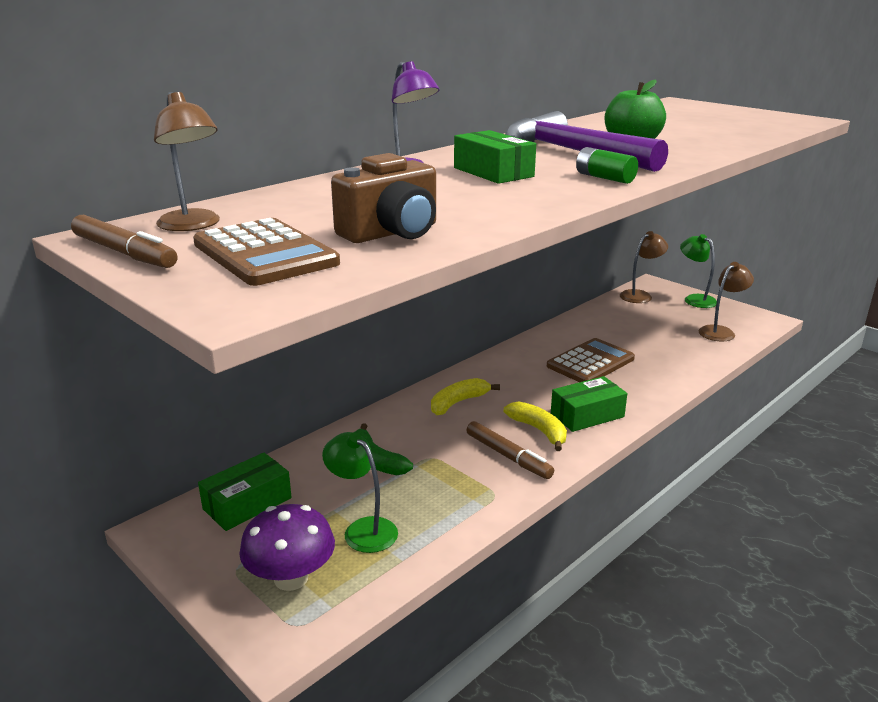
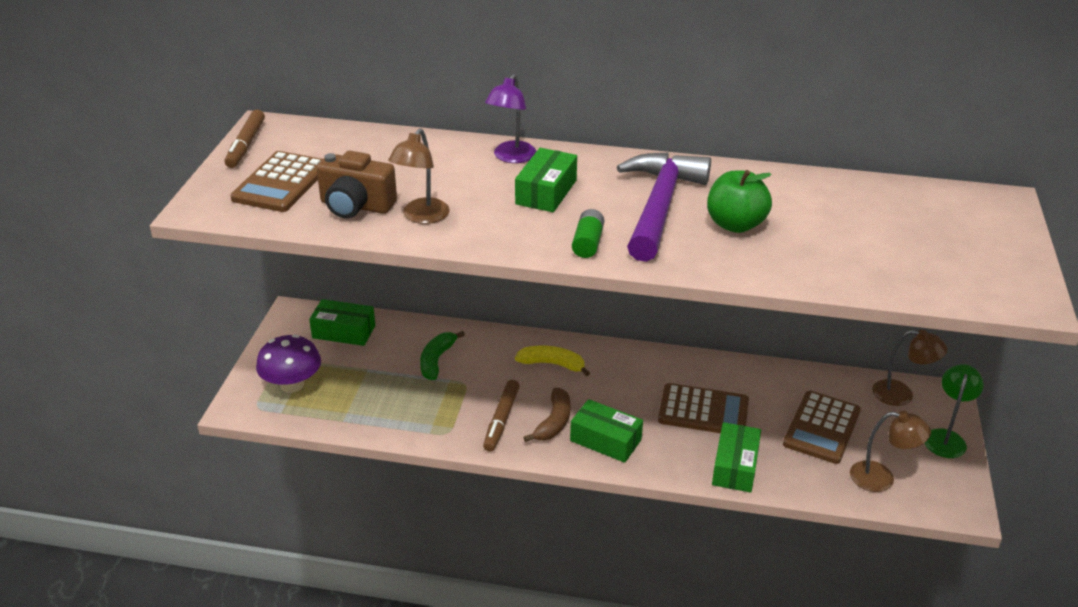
camera: 55 degrees right, 10 degrees up
brown lamp [154,92,220,231] -> brown lamp moved to [388,129,450,224]
green lamp [322,432,398,553] -> none
yellow banana [504,401,567,451] -> brown banana [523,388,571,442]
none -> green box [712,422,761,493]
none -> brown calculator [783,391,861,464]

